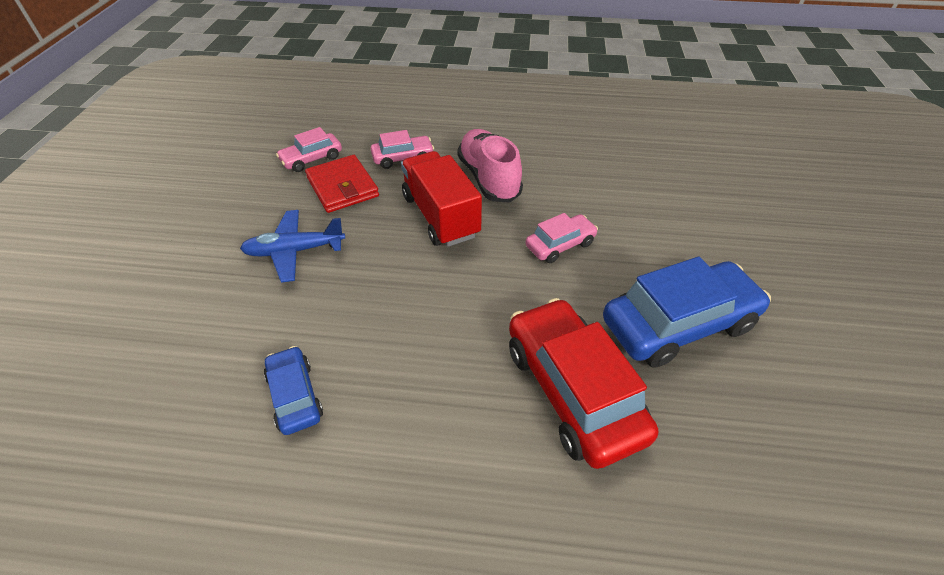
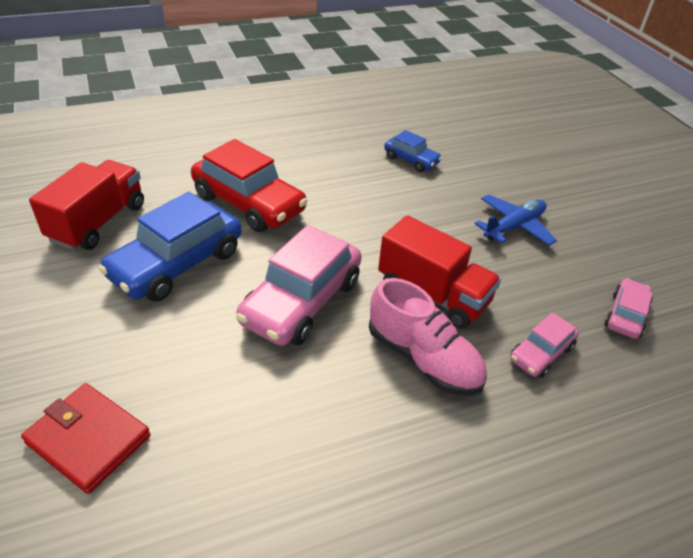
camera: 150 degrees right, 5 degrees down
red wallet [305,155,379,213] -> red wallet moved to [21,383,151,494]
pink car [525,213,598,263] -> pink car [236,225,362,346], size x1.91
none -> red truck [29,160,144,250]

